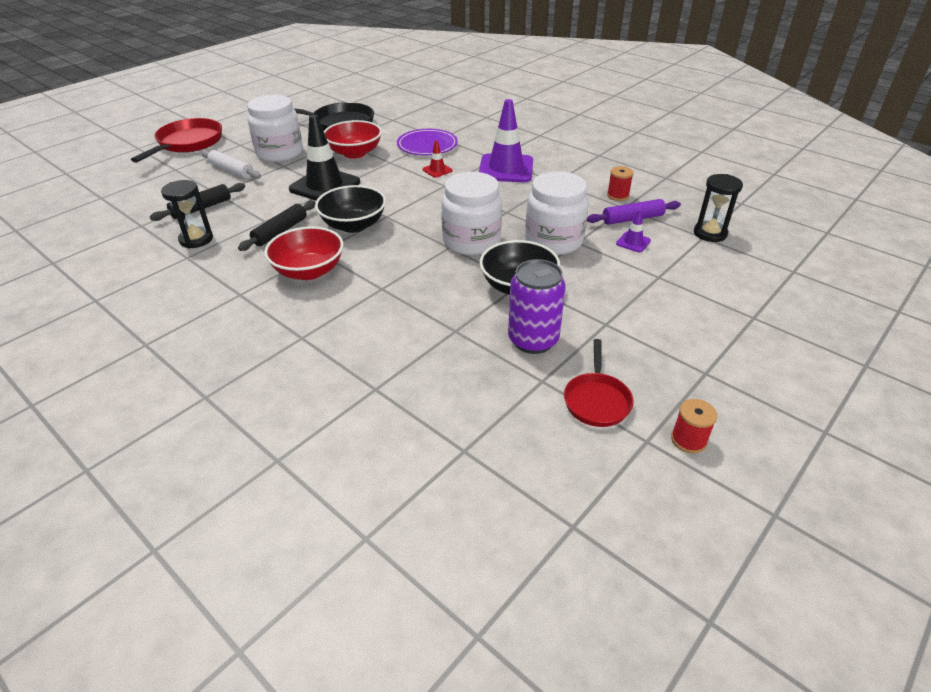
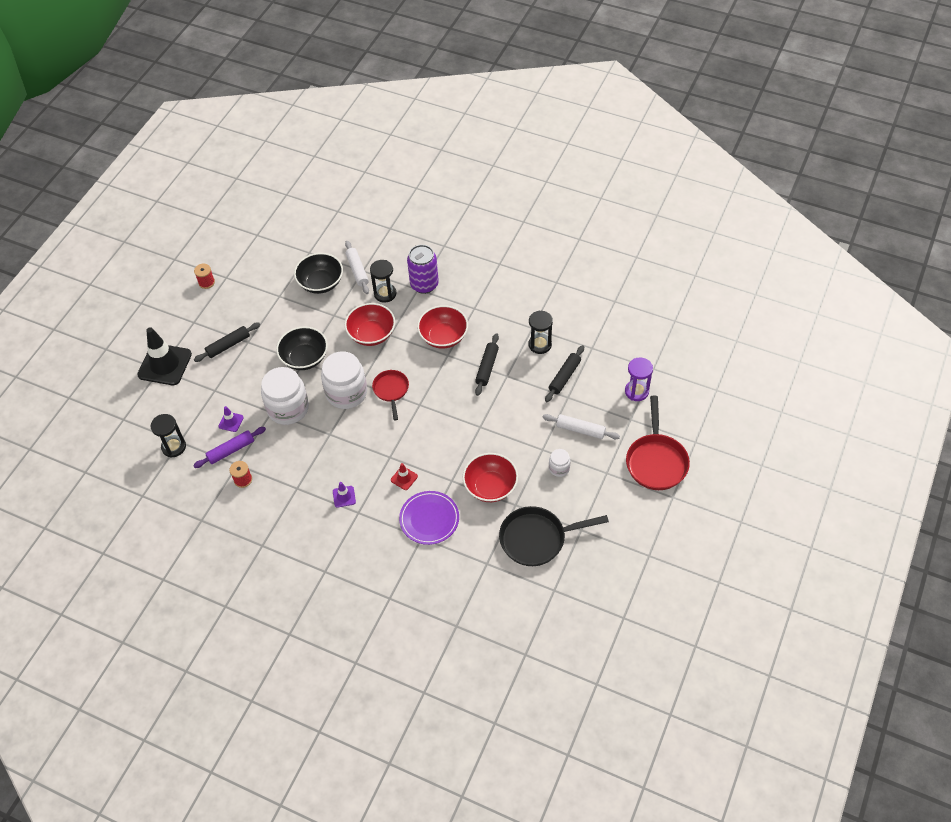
camera: 165 degrees right, 15 degrees up
white jar [247,95,303,162] -> white jar [549,449,570,477], size x0.48
black traffic cone [289,115,360,201] -> black traffic cone moved to [137,327,192,385]
black bowl [315,185,386,233] -> black bowl moved to [294,253,343,294]
purple traffic cone [479,99,533,182] -> purple traffic cone [333,482,356,508], size x0.45
purple can [508,259,566,354] -> purple can moved to [407,245,439,294]
red pan [564,339,634,427] -> red pan moved to [372,370,409,421]
none -> black rolling pin [194,322,260,362]
none -> white rolling pin [345,241,369,294]
none -> red bowl [345,303,395,346]
none -> black hourglass [370,260,396,303]
none -> purple hourglass [625,357,653,401]

